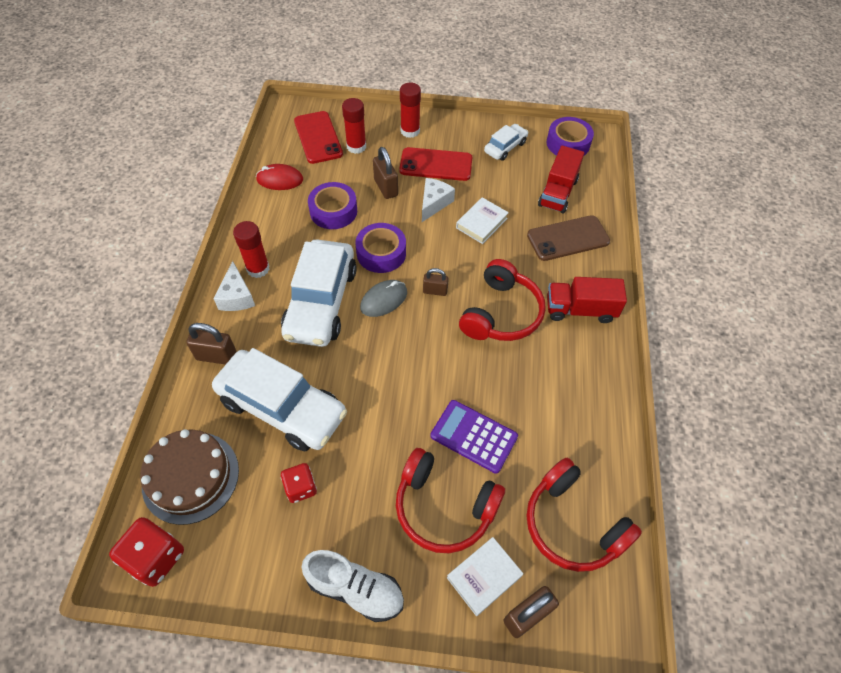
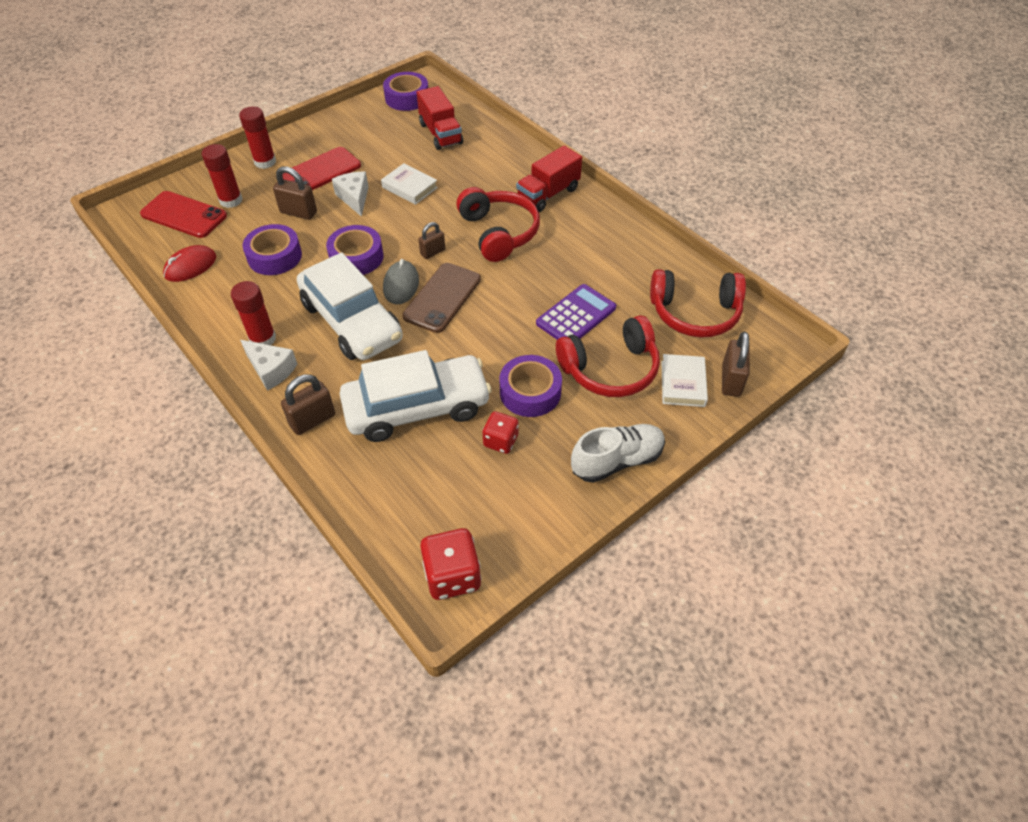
camera: 45 degrees left, 5 degrees down
brown cake [140,429,239,525] -> none
purple calculator [431,400,518,474] -> purple calculator turned 150 degrees clockwise [536,284,616,340]
white book [456,197,509,244] -> white book turned 45 degrees counterclockwise [381,163,438,205]
white car [484,124,528,161] -> none
brown phone [527,215,610,261] -> brown phone moved to [402,263,481,333]
none -> purple tape [499,355,562,417]

